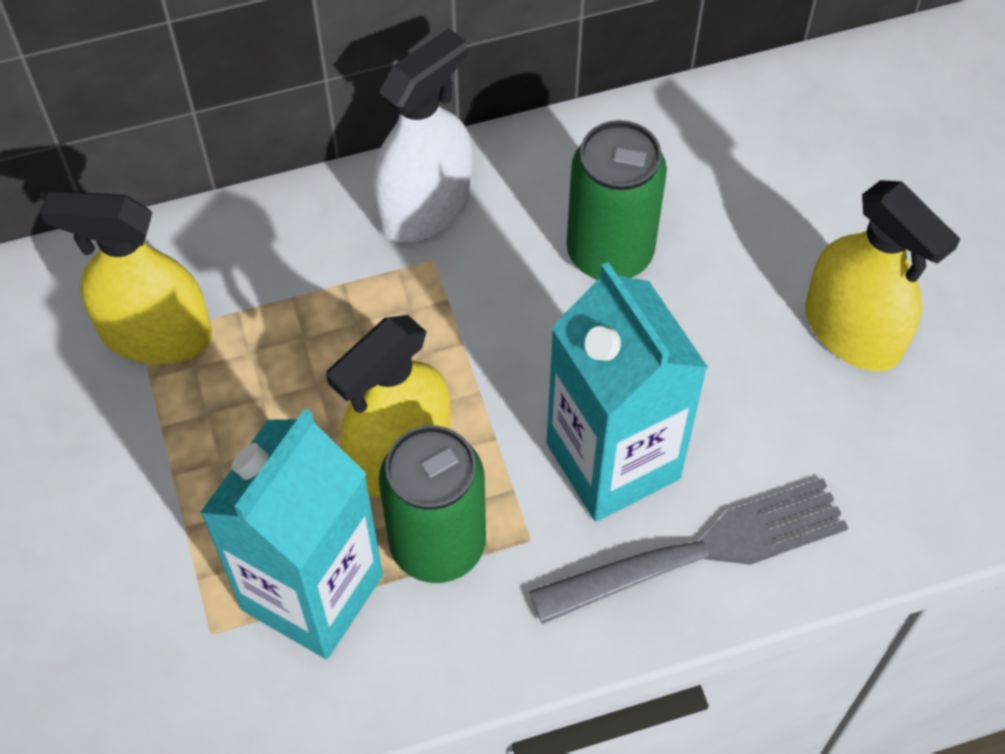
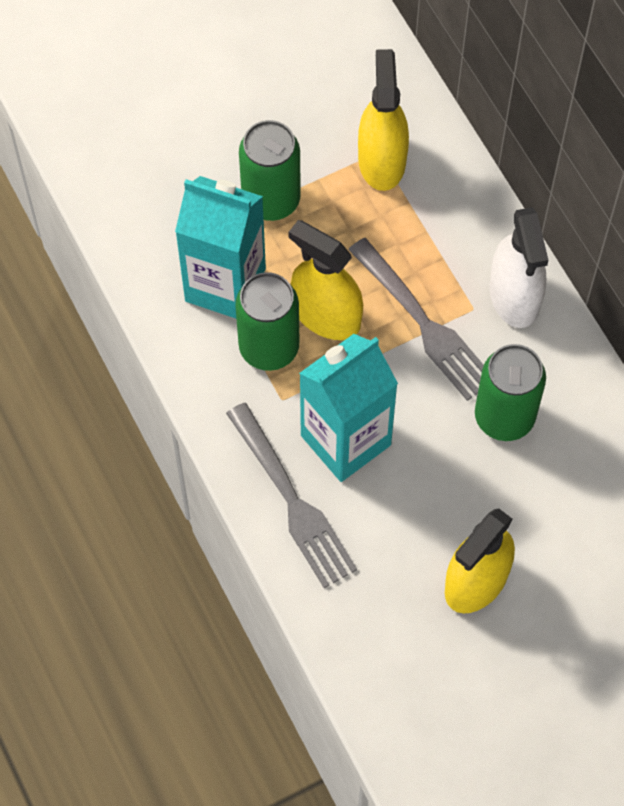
camera: 80 degrees right, 5 degrees up
white spray bottle [372,28,472,243] -> white spray bottle turned 45 degrees clockwise [490,208,548,328]
none -> green can [239,120,301,221]
none -> grey fork [348,238,484,401]

